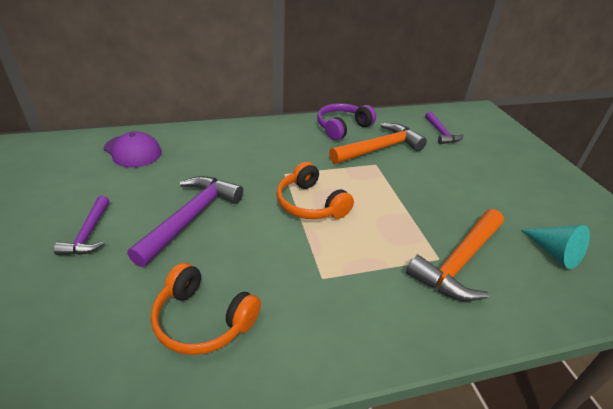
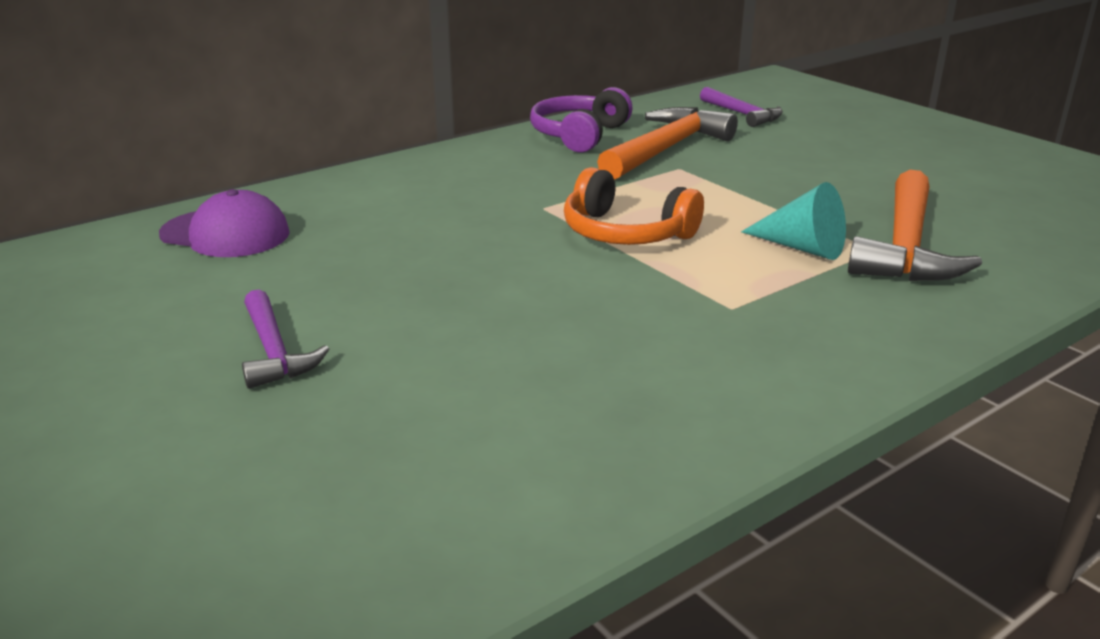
camera: 20 degrees left, 10 degrees down
purple hammer [127,176,243,267] -> none
orange headphones [151,263,261,355] -> none
turquoise cone [521,225,590,269] -> turquoise cone moved to [741,182,846,260]

